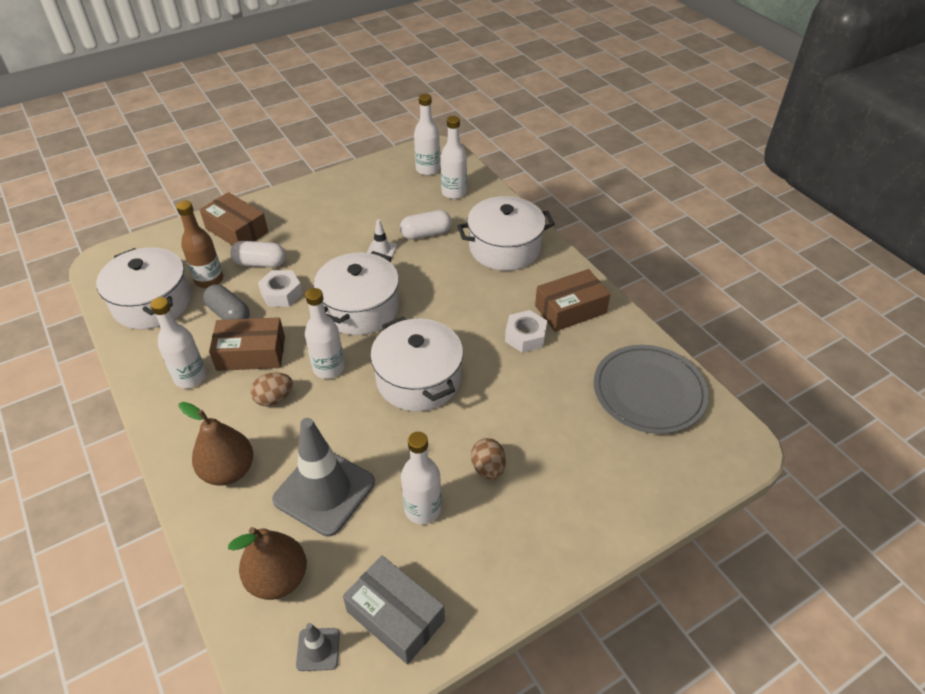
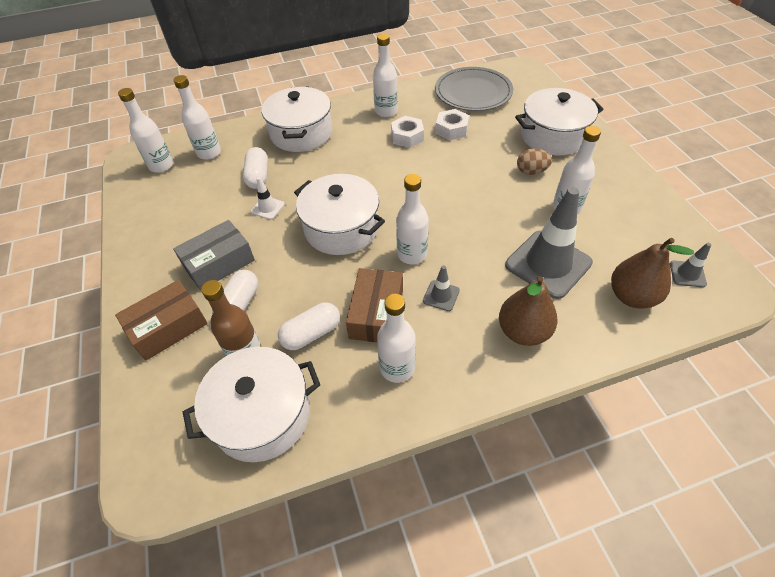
camera: 75 degrees left, 5 degrees up
grey capsule [203,284,250,320] -> white capsule [278,302,340,350]
brown egg [250,372,293,406] -> grey traffic cone [423,266,460,311]
white nut [258,270,303,307] -> white nut moved to [436,109,469,140]
grey box [343,555,445,665] -> grey box moved to [173,220,255,291]
white pot [370,317,463,411] -> white pot moved to [515,88,604,155]
brown box [535,269,610,332] -> white bottle [373,34,398,117]

